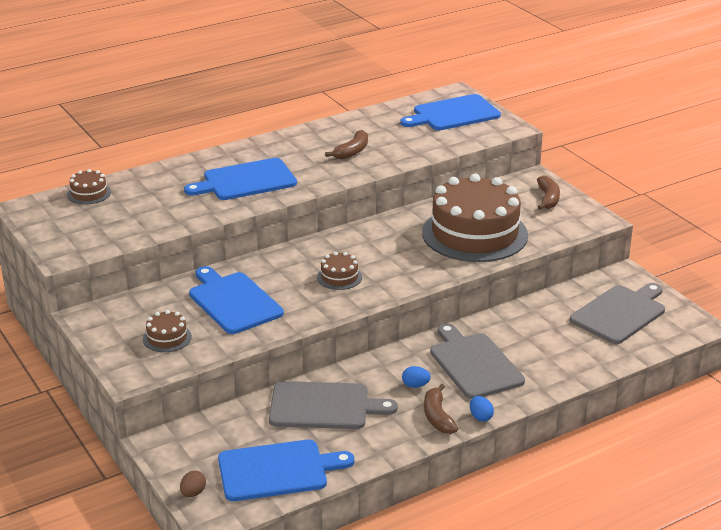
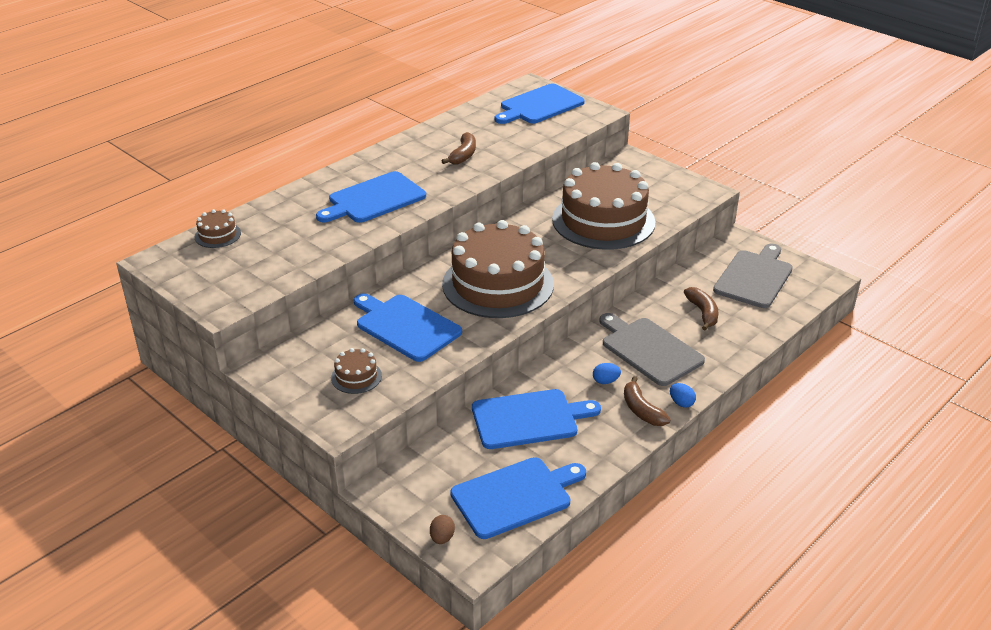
camera: 15 degrees left, 5 degrees up
grey cutting board [269,381,398,429] -> blue cutting board [472,389,601,449]
brown cake [317,252,362,290] -> brown cake [442,220,554,318], size x2.46
brown banana [537,176,560,210] -> brown banana moved to [684,287,719,330]

